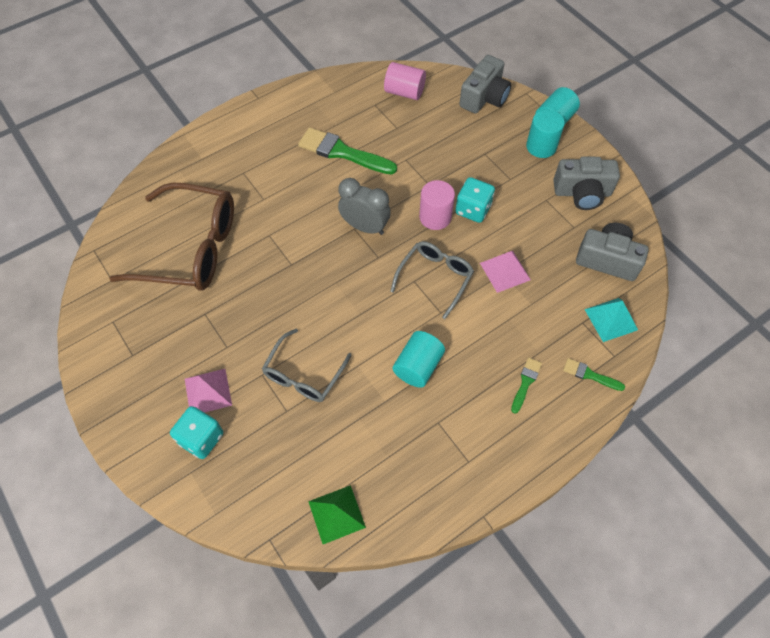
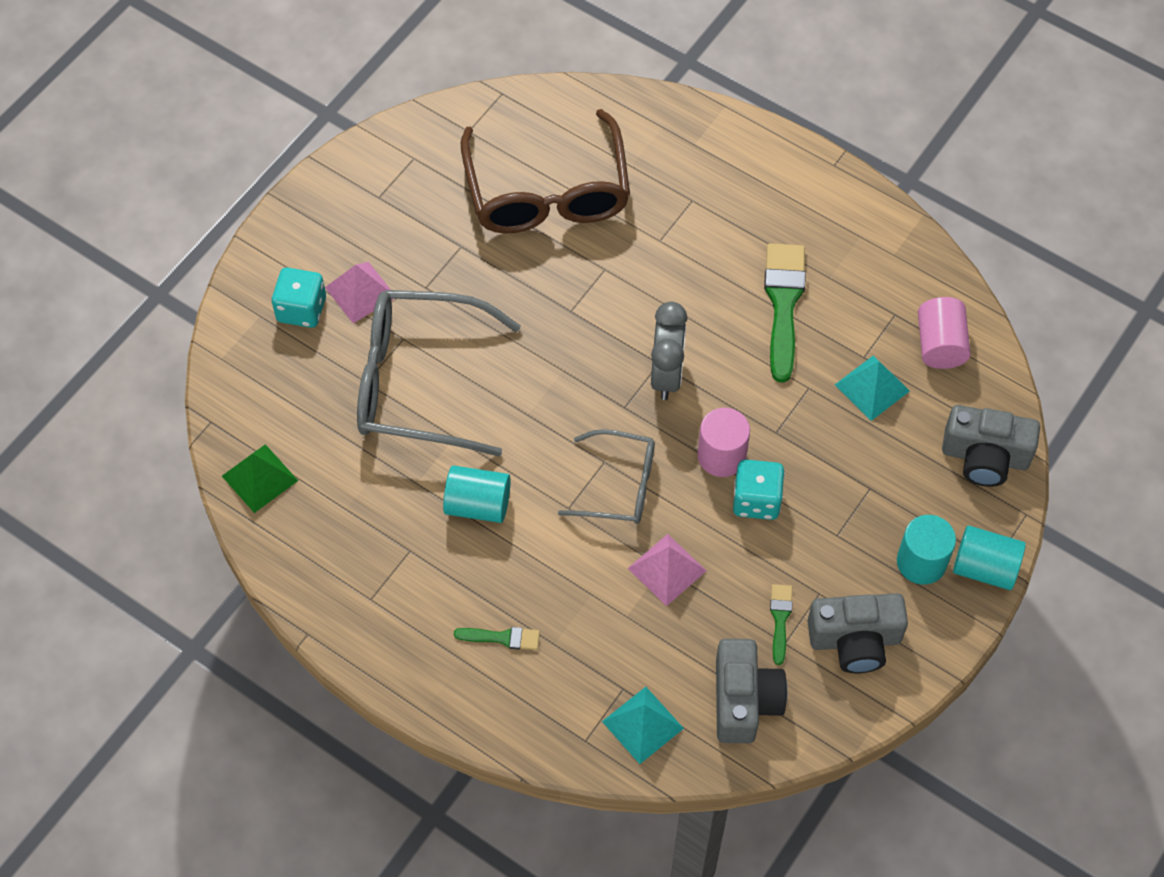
camera: 70 degrees right, 0 degrees up
grey glasses [262,329,352,402] -> grey glasses [357,290,521,457], size x1.76
grey camera [553,156,620,210] -> grey camera turned 75 degrees counterclockwise [807,593,908,673]
green brush [563,358,625,391] -> green brush moved to [770,584,792,665]
none -> turquoise pyramid [835,356,910,421]

